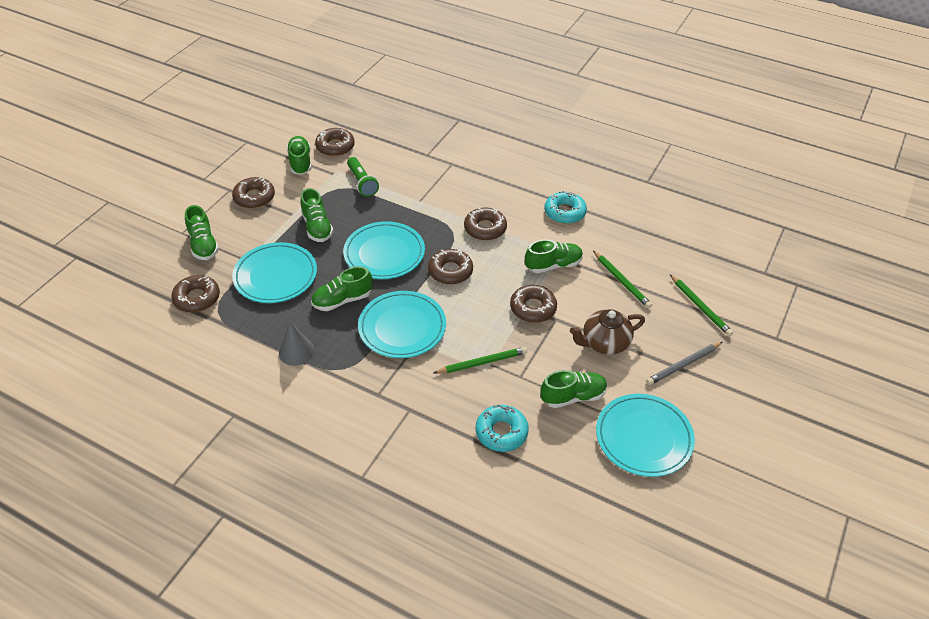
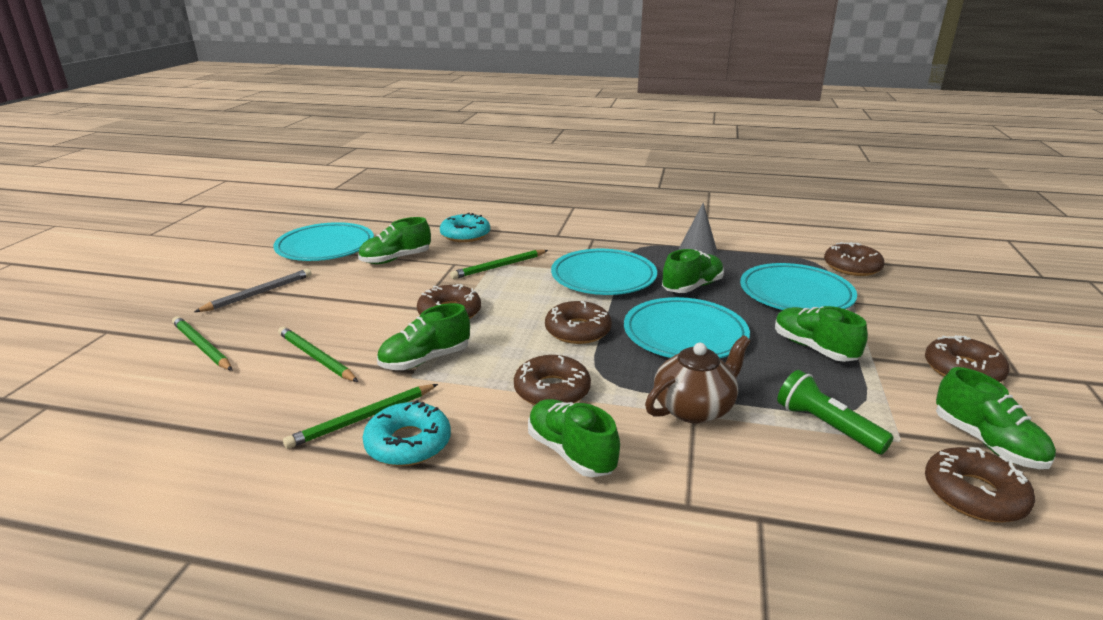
camera: 165 degrees right, 20 degrees down
green shoe [185,205,219,260] -> green shoe moved to [528,399,620,477]
brown teapot [570,309,645,355] -> brown teapot moved to [645,335,751,423]
none -> green pencil [283,384,438,449]

